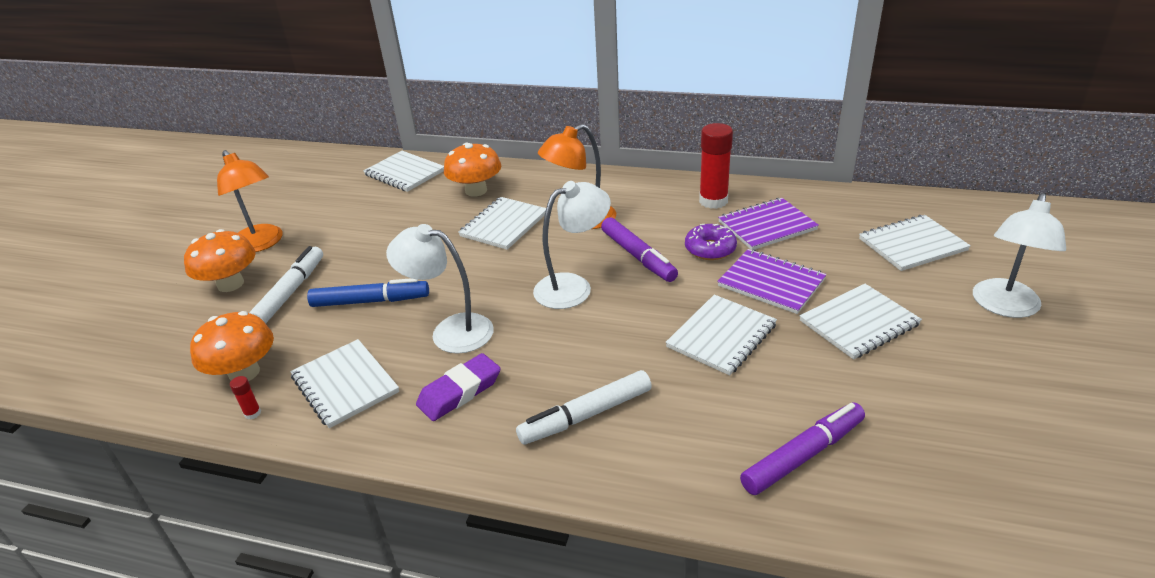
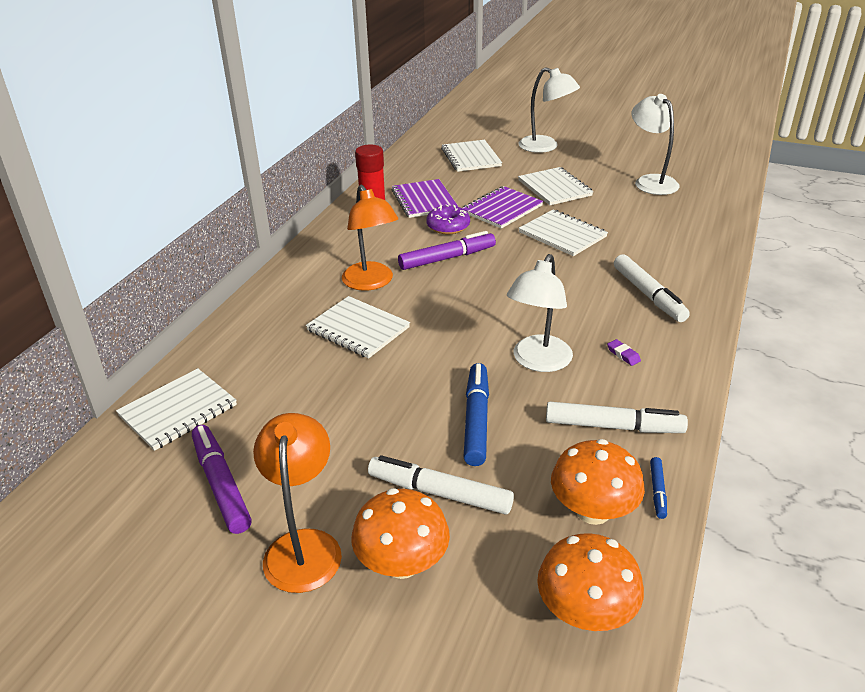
camera: 85 degrees left, 0 degrees up
orange lamp [217,150,283,252] -> orange lamp turned 60 degrees counterclockwise [253,413,342,593]
red glue stick [230,376,261,420] -> blue marker [650,457,667,519]
white notebook [290,339,399,428] -> white marker [546,402,688,433]
purple eraser [416,353,501,421] -> purple eraser [607,339,641,366], size x0.47
orange mushroom [444,143,501,197] -> orange mushroom moved to [537,533,644,631]
white lamp [533,181,611,309] -> white lamp moved to [632,94,679,195]
purple marker [740,403,865,495] -> purple marker moved to [192,425,252,534]

